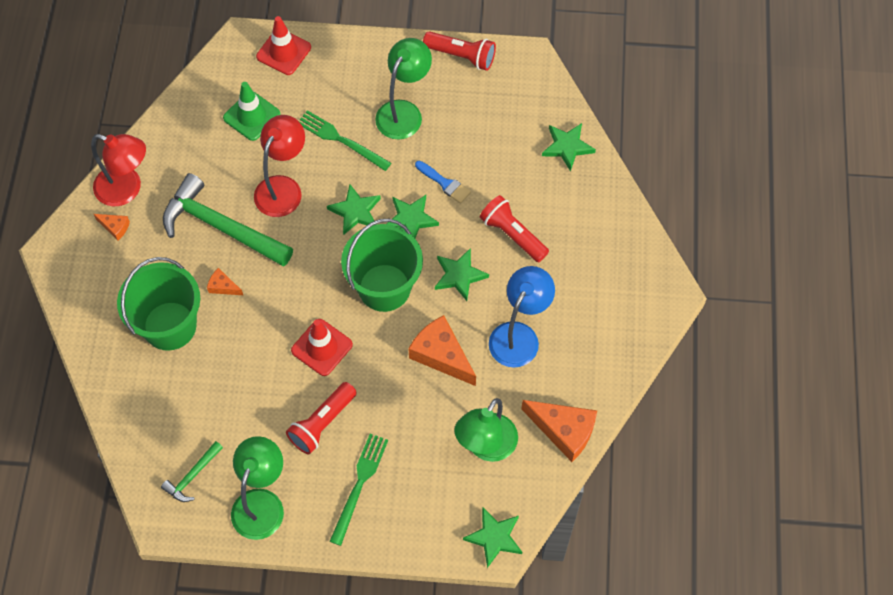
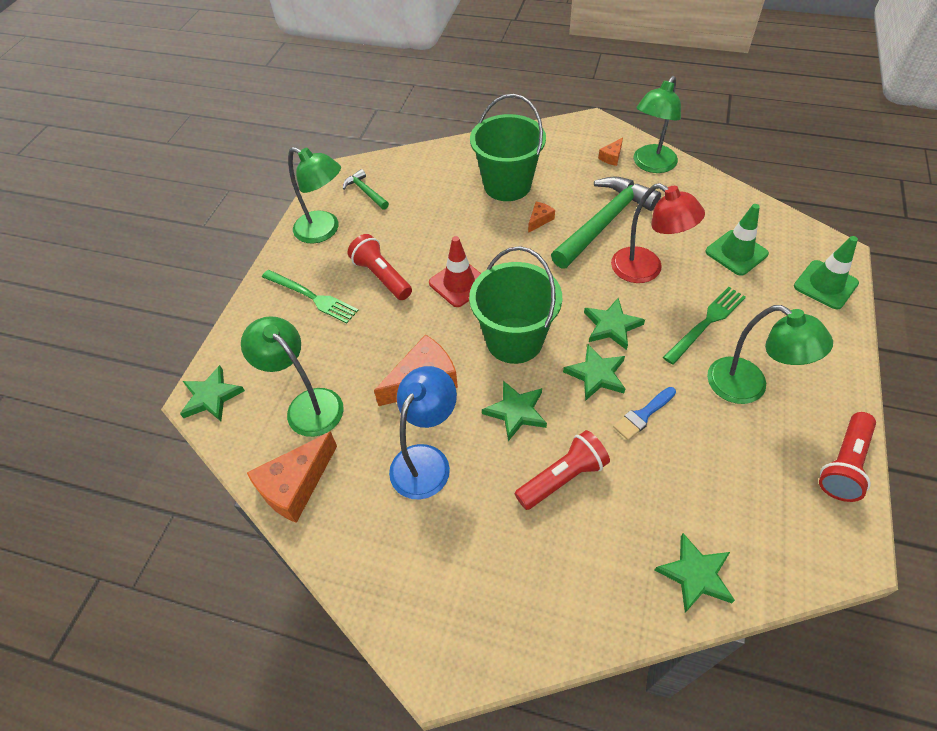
camera: 105 degrees right, 10 degrees down
red lamp [91,134,146,206] -> green lamp [634,76,681,173]
red traffic cone [256,16,311,75] -> green traffic cone [794,236,859,309]
blue lamp [489,266,555,368] -> blue lamp turned 105 degrees counterclockwise [389,366,457,499]

